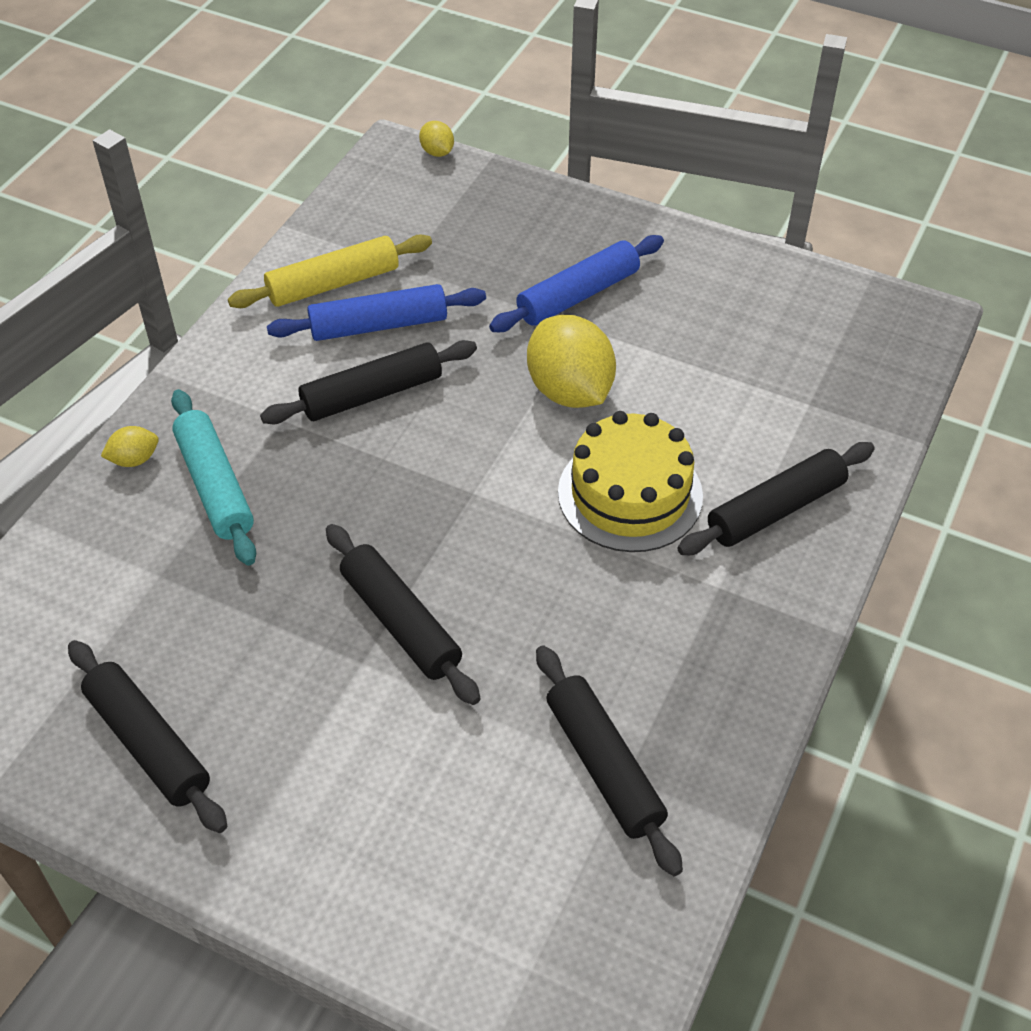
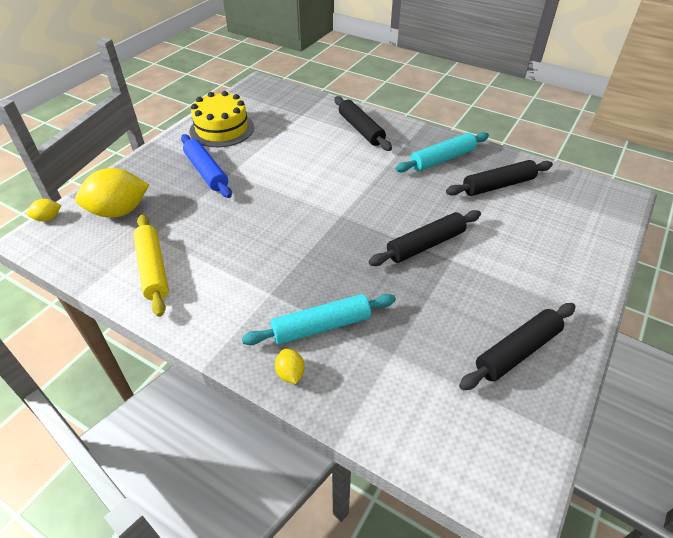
camera: 85 degrees left, 5 degrees down
black rolling pin [260,340,477,425] -> none
blue rolling pin [267,284,486,341] -> none
yellow lemon [527,315,616,408] -> yellow lemon moved to [75,168,149,218]
yellow cake [558,411,703,552] -> yellow cake moved to [190,91,254,147]
none -> turquoise rolling pin [395,132,489,173]

